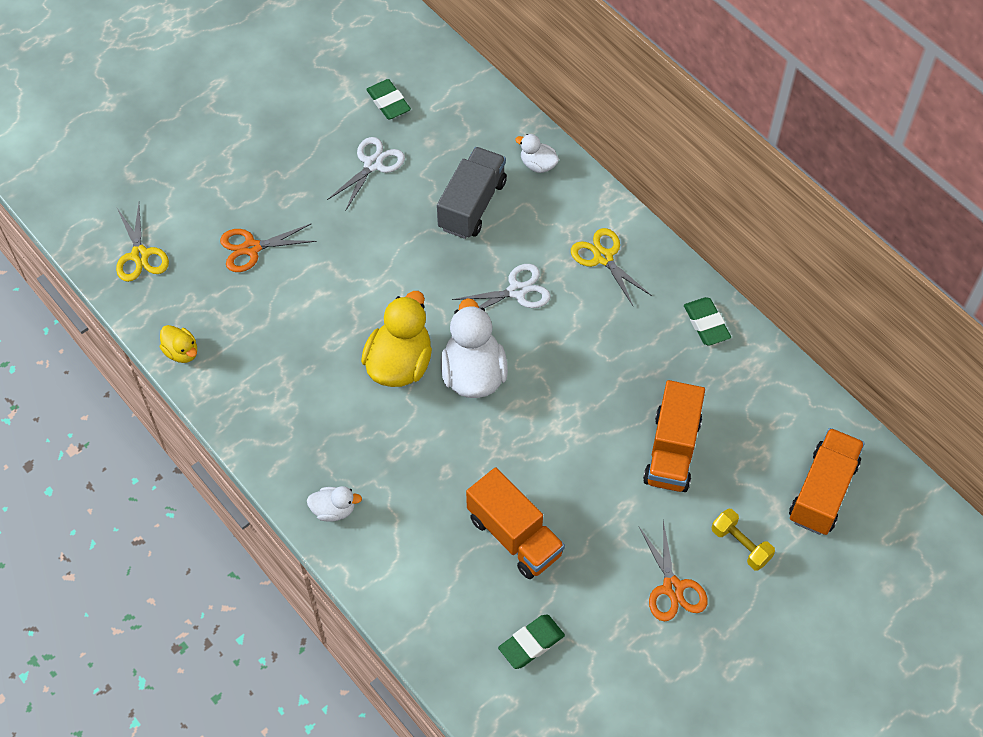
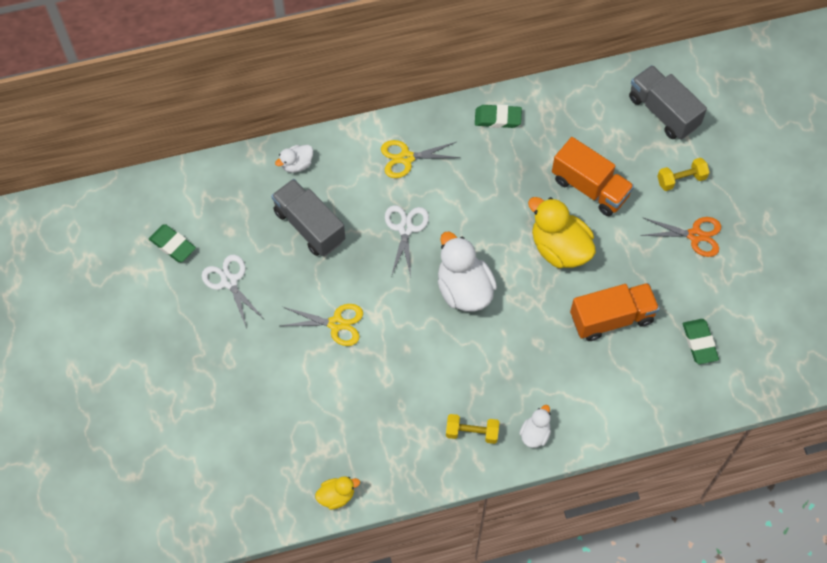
camera: 65 degrees left, 5 degrees up
yellow scissors [116,204,169,282] -> yellow scissors moved to [280,304,363,346]
orange scissors [220,224,317,272] -> none
yellow duck [361,291,432,387] -> yellow duck moved to [528,197,596,268]
green eraser [366,79,411,120] -> green eraser turned 45 degrees clockwise [149,224,196,262]
white duck [441,298,508,398] -> white duck turned 45 degrees clockwise [438,231,497,312]
orange truck [789,428,865,535] -> grey truck [629,65,707,139]
none -> yellow dumbbell [446,414,499,444]

